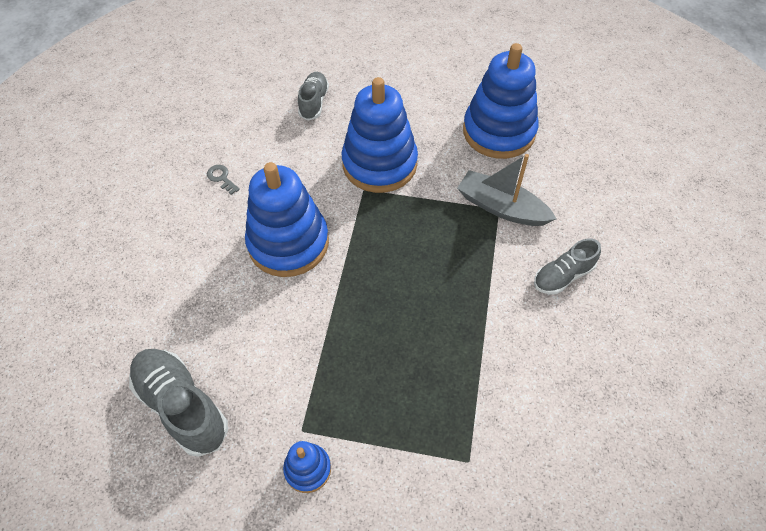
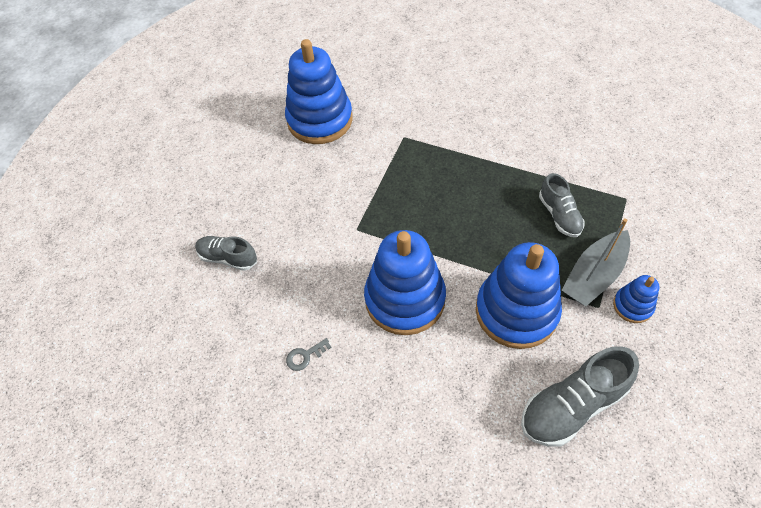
camera: 75 degrees left, 0 degrees up
blue stacking toy [341,77,418,193] -> blue stacking toy moved to [476,242,562,349]
grey boat [457,154,556,226] -> grey boat moved to [562,218,630,306]
grey shoe [534,238,601,294] -> grey shoe moved to [539,173,585,237]

